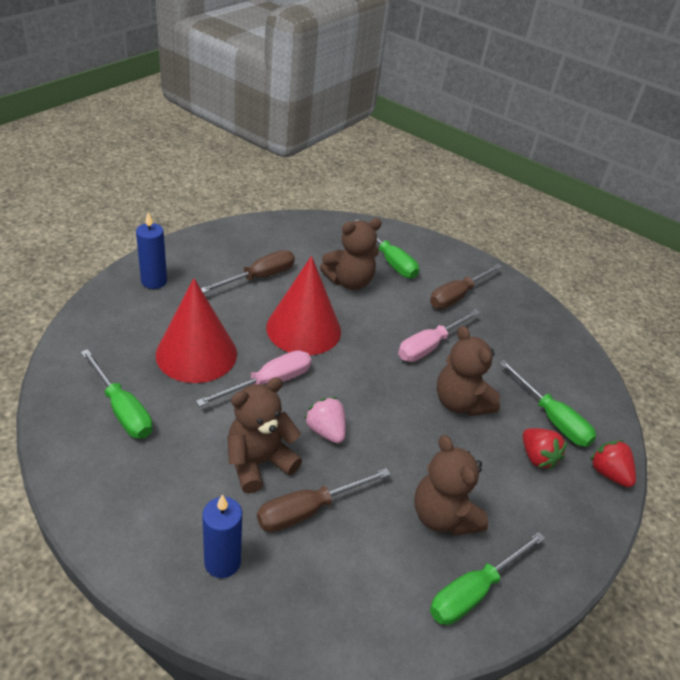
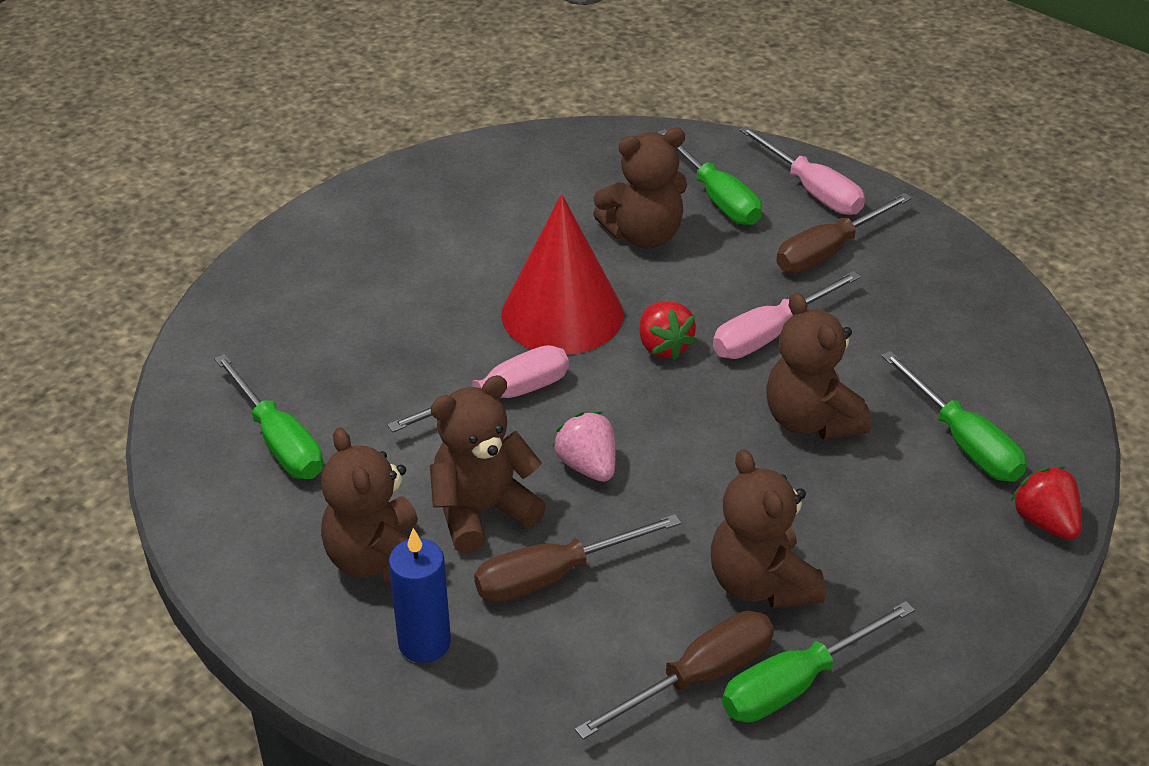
camera: 10 degrees right, 0 degrees up
blue candle [136,212,167,289] -> none
red cone [156,278,237,383] -> none
brown screwdriver [201,250,295,293] -> brown screwdriver moved to [575,611,774,739]
red strawberry [523,428,567,470] -> red strawberry moved to [639,301,697,360]
none -> brown teddy bear [321,427,418,584]
none -> pink screwdriver [739,126,865,215]

